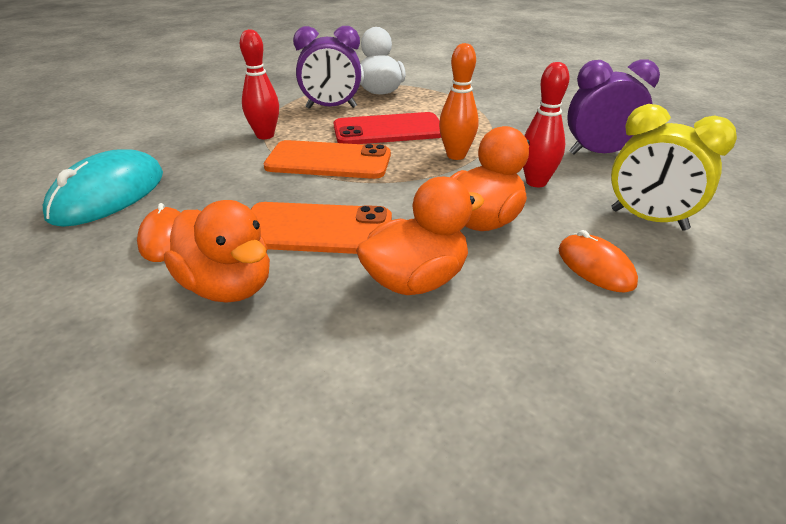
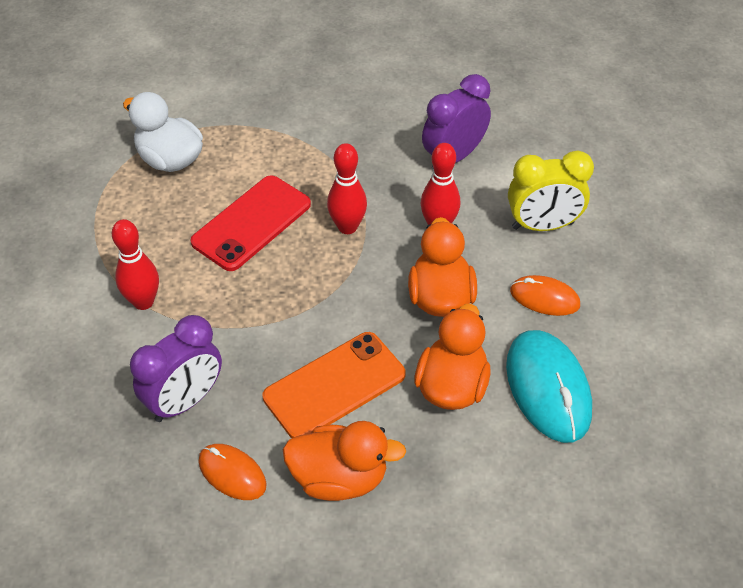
camera: 40 degrees left, 15 degrees up
turquoise mouse [43,149,163,227] -> turquoise mouse moved to [506,330,592,443]
orange phone [264,140,391,179] -> none
purple clock [293,26,361,109] -> purple clock moved to [130,315,222,422]
orange bowling pin [439,43,478,160] -> red bowling pin [327,143,367,234]

